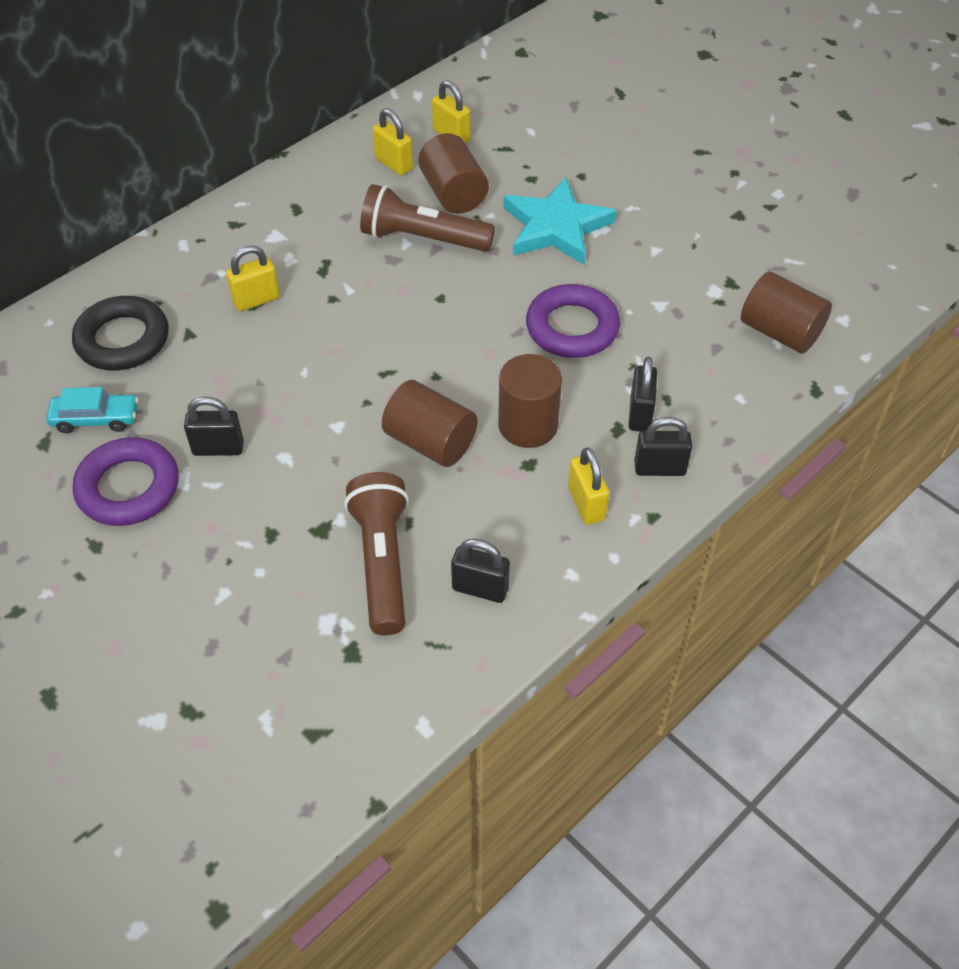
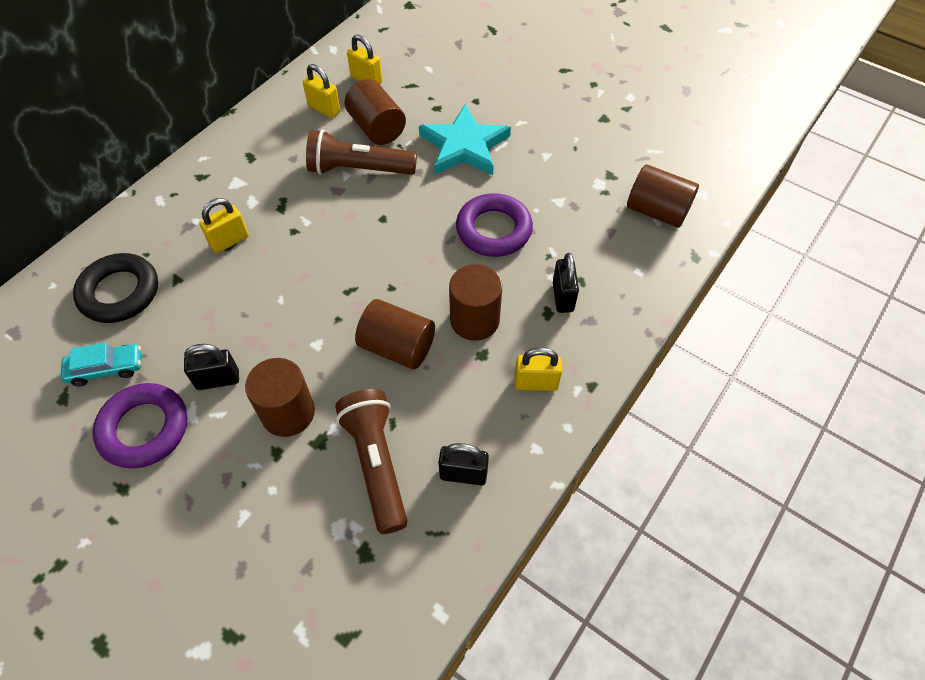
camera: 10 degrees left, 5 degrees up
yellow padlock [568,447,609,525] -> yellow padlock turned 60 degrees counterclockwise [514,347,562,391]
black padlock [634,417,692,476] -> none
none -> brown cylinder [245,358,315,437]

